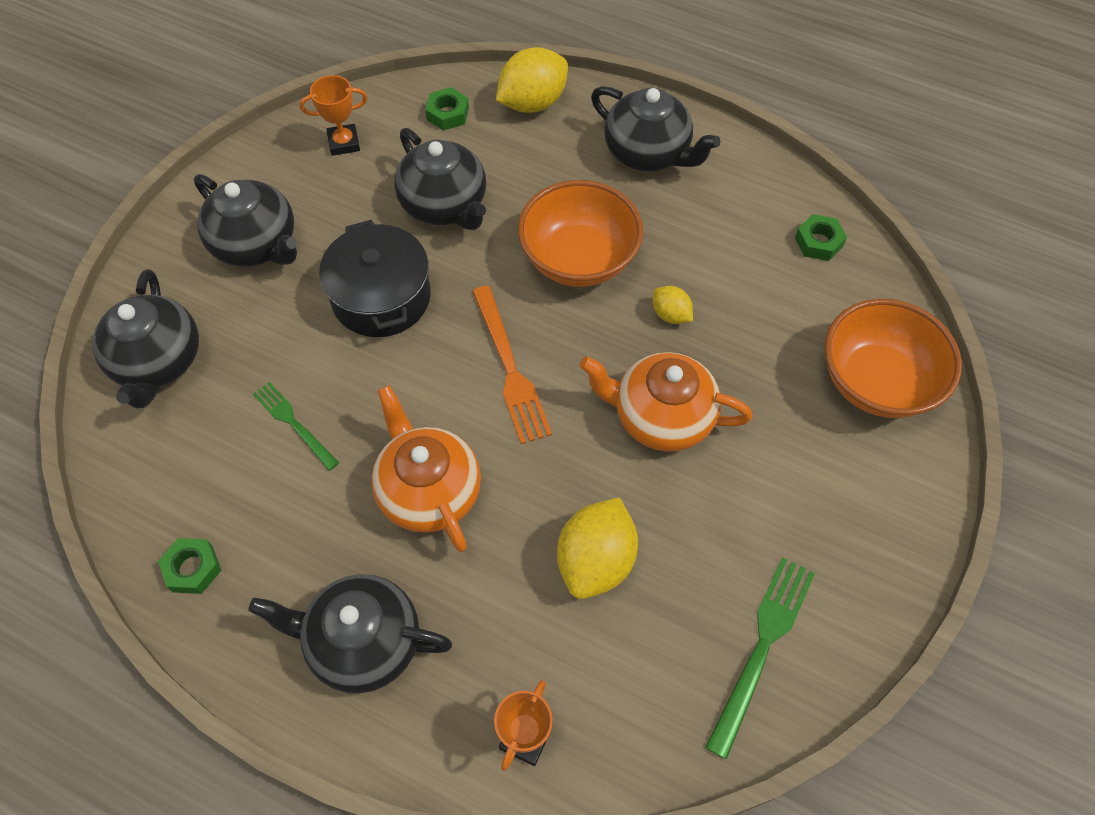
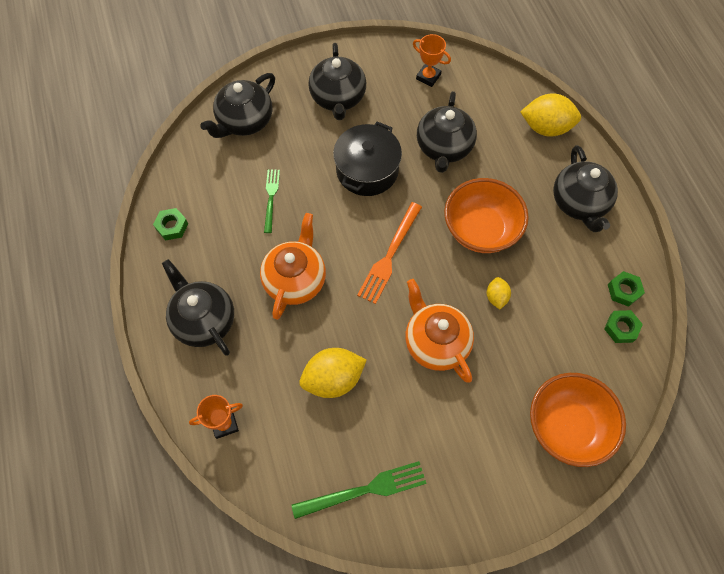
camera: 45 degrees right, 5 degrees up
green nut [425,87,469,130] -> green nut moved to [608,271,645,307]

